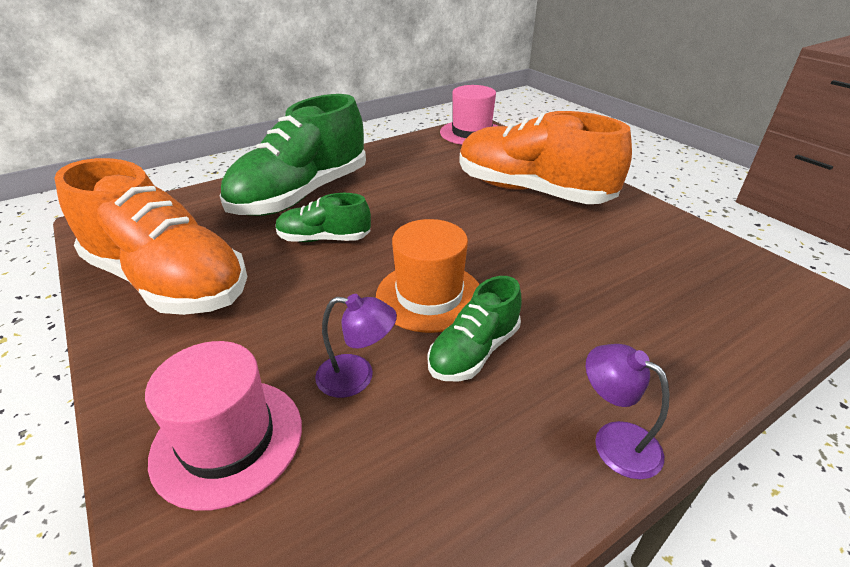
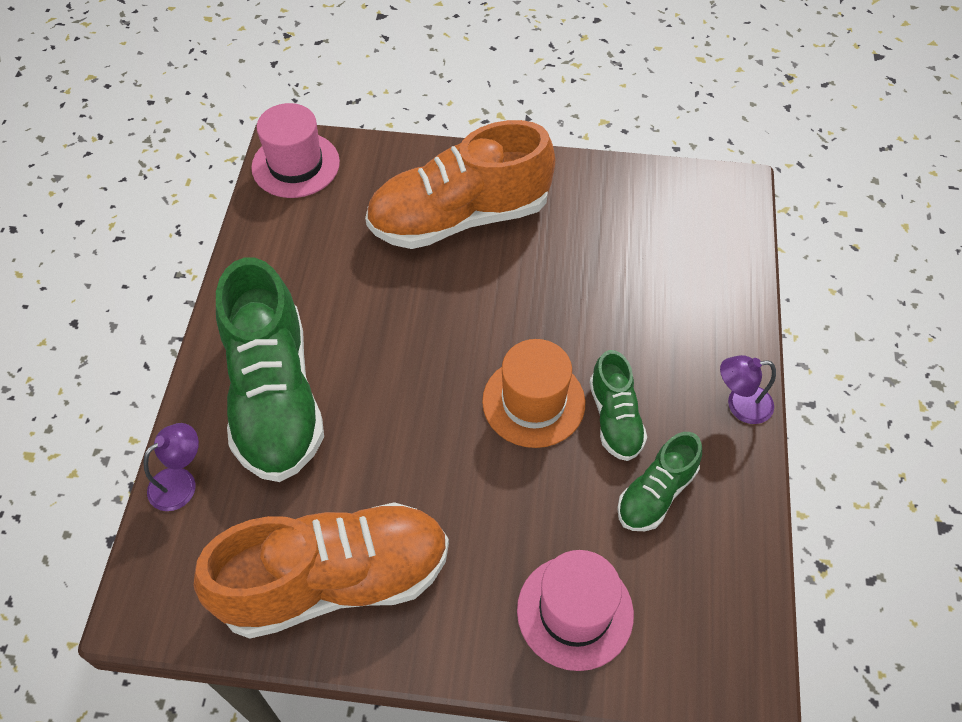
camera: 50 degrees left, 20 degrees up
green shoe [275,193,371,242] -> green shoe moved to [617,432,702,531]
purple lamp [315,294,397,398] -> purple lamp moved to [143,423,199,511]

